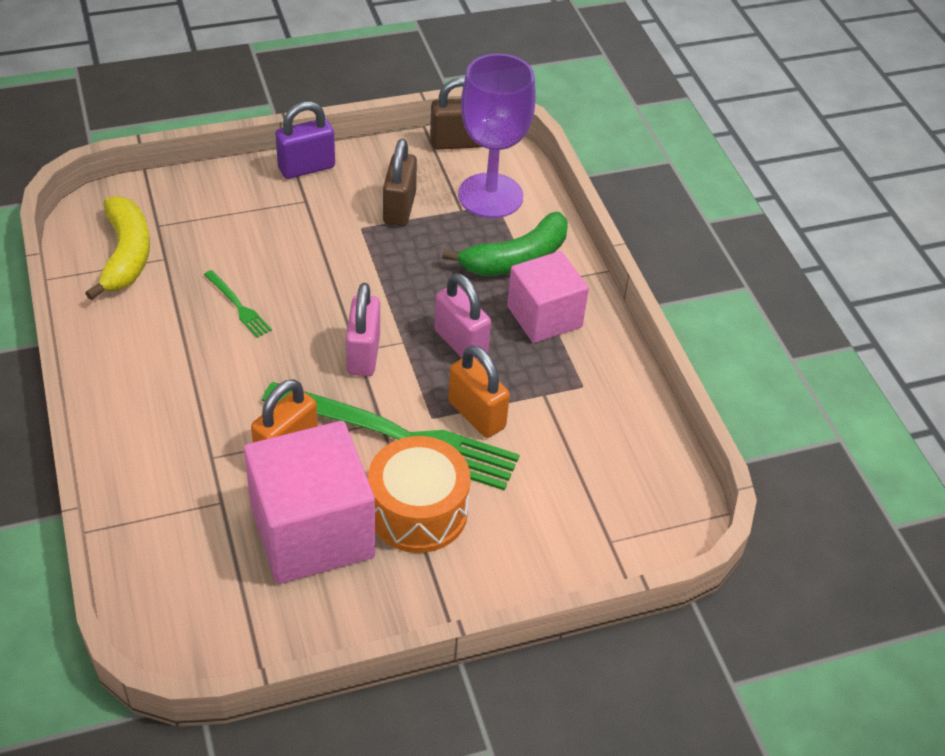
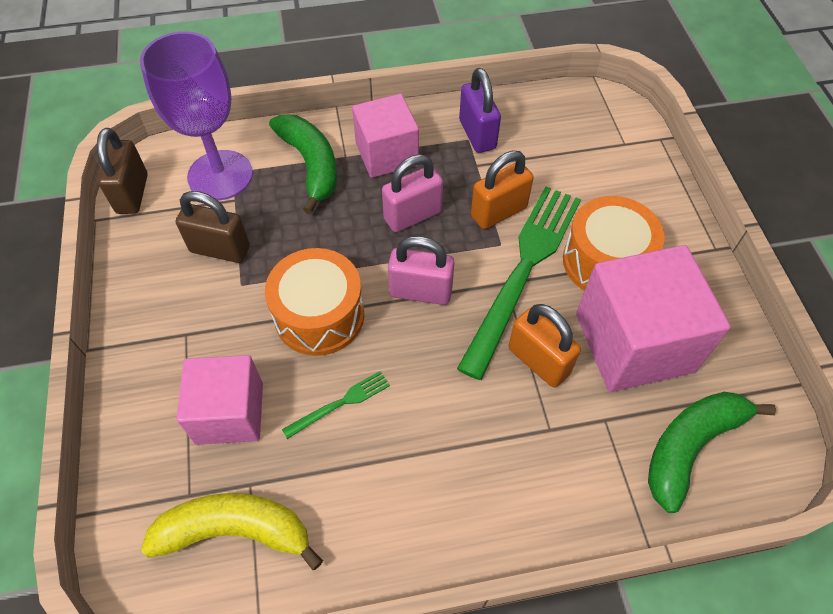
camera: 80 degrees left, 10 degrees up
purple padlock [275,101,335,179] -> purple padlock moved to [459,68,501,153]
none -> pink cube [177,355,263,445]
none -> orange drum [265,248,364,356]
none -> green banana [648,392,776,513]

